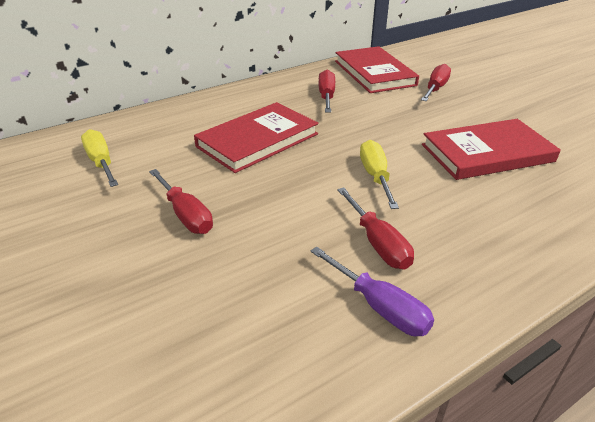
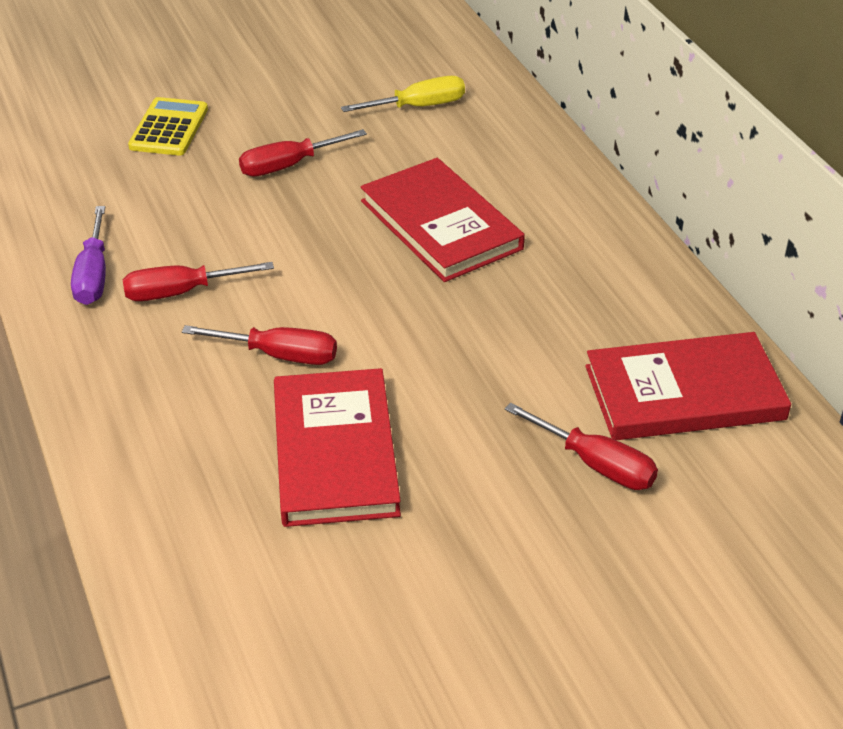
camera: 100 degrees right, 5 degrees up
purple screwdriver [310,247,434,336] -> purple screwdriver turned 60 degrees counterclockwise [71,206,106,305]
red screwdriver [318,70,335,113] -> red screwdriver moved to [182,325,337,365]
yellow screwdriver [360,140,399,209] -> none
none -> yellow calculator [128,97,208,155]

